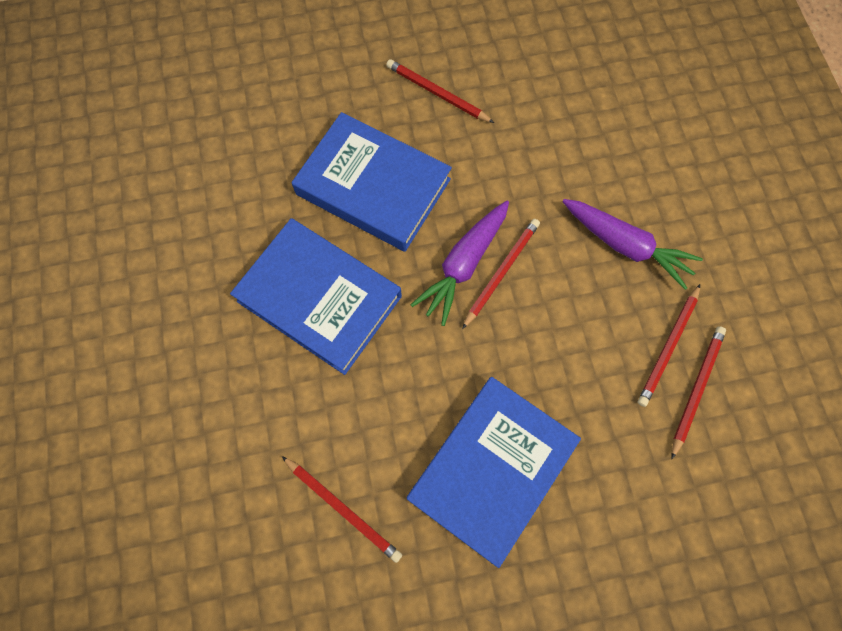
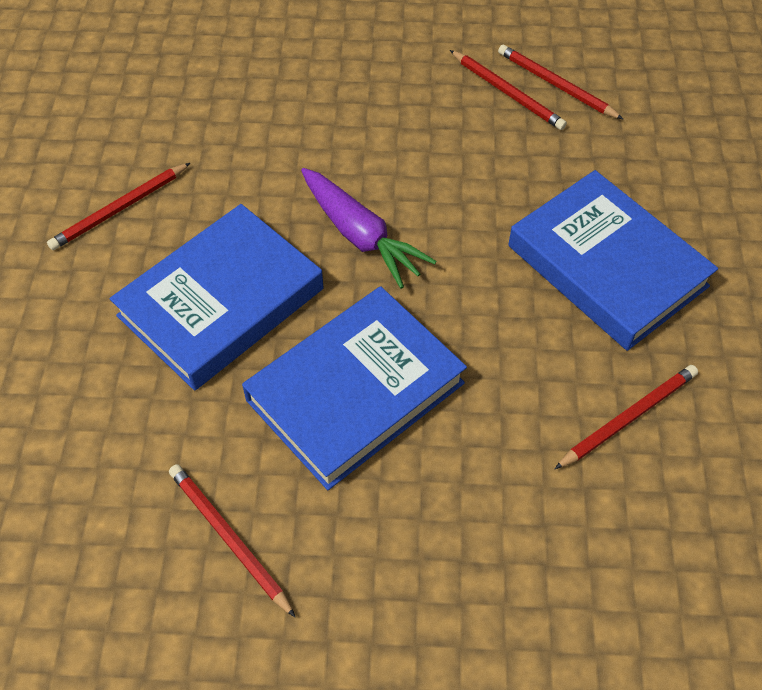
camera: 75 degrees left, 15 degrees down
red pencil [462,219,540,329] -> red pencil moved to [169,464,295,617]
purple carrot [562,199,703,290] -> none

